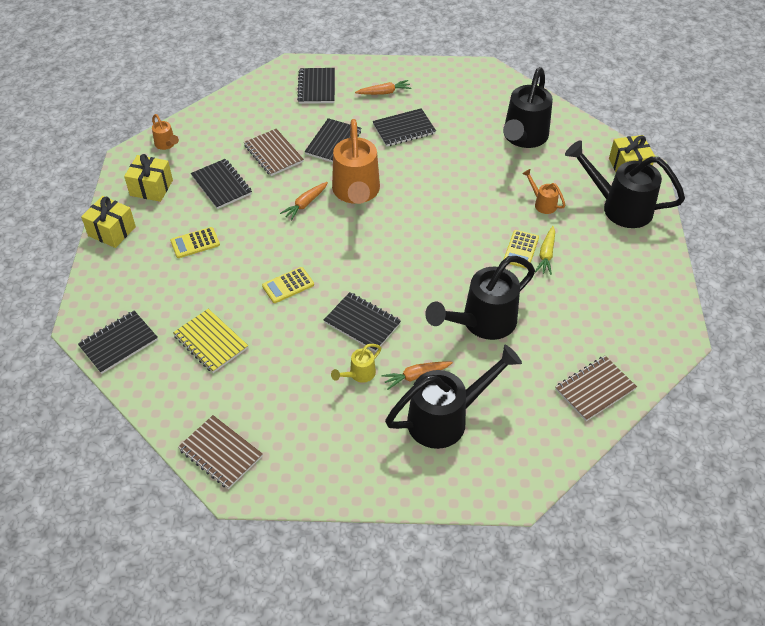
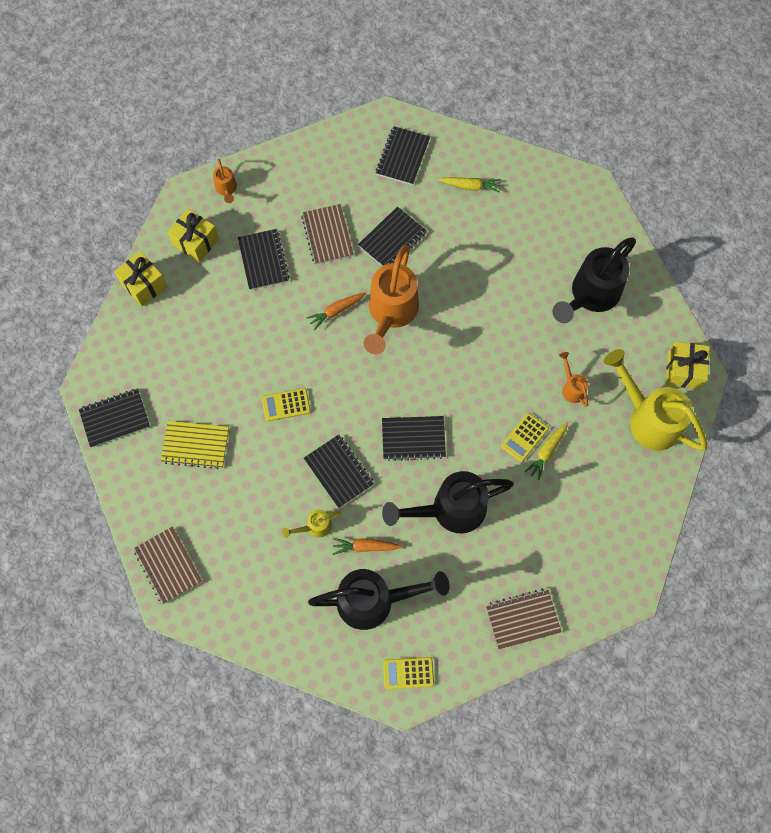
camera: 20 degrees right, 20 degrees up
yellow calculator [170,227,220,258] -> yellow calculator moved to [383,657,434,690]
yellow notebook [173,309,248,373] -> yellow notebook turned 60 degrees counterclockwise [161,421,229,469]
orange carrot [355,80,411,95] -> yellow carrot [438,177,501,192]
black notebook [372,108,436,147] -> black notebook moved to [382,416,446,461]
black watering can [565,140,685,228] -> yellow watering can [604,349,707,451]

